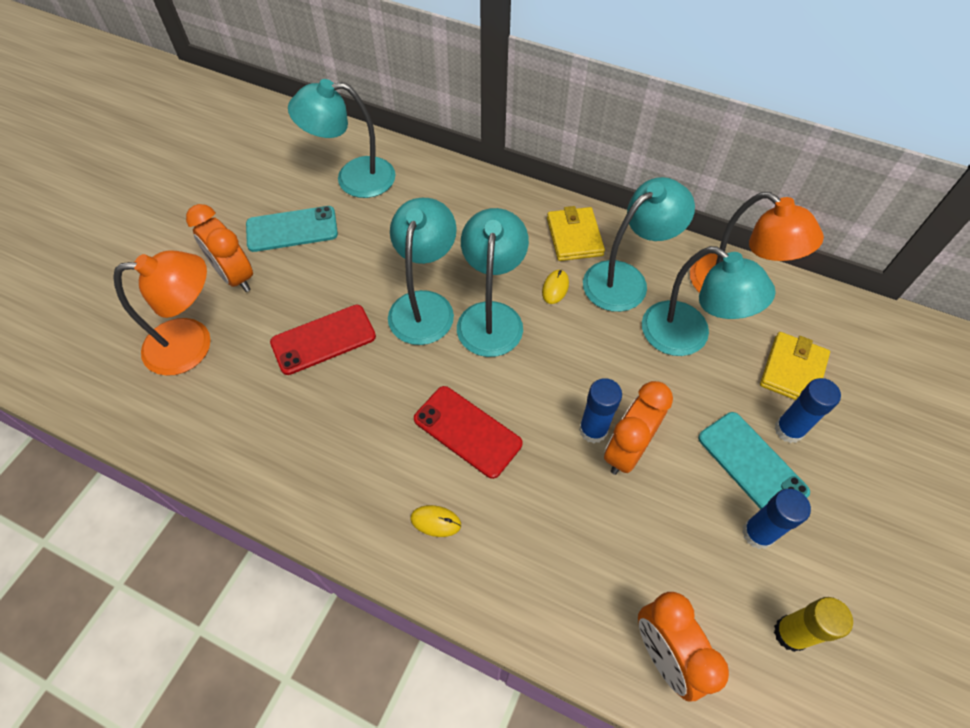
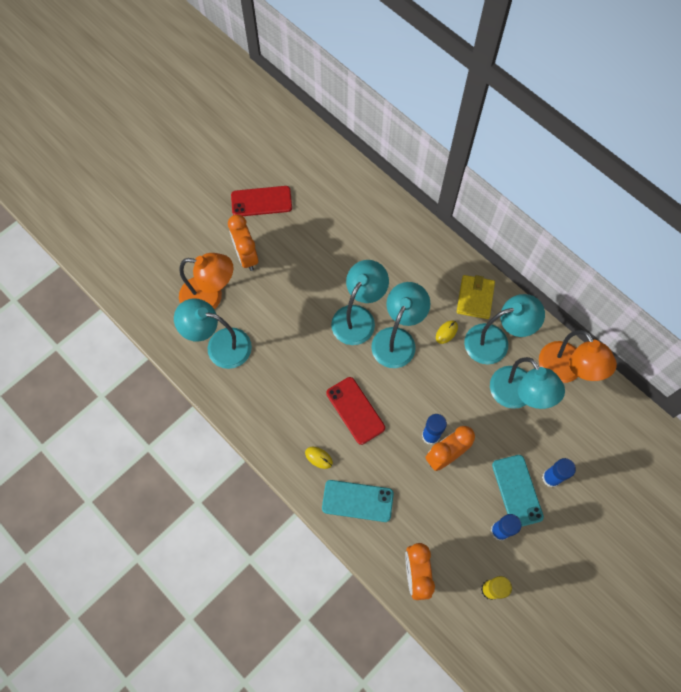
camera: 20 degrees right, 10 degrees up
turquoise phone [246,206,338,252] -> turquoise phone moved to [322,480,394,522]
red phone [270,305,376,375] -> red phone moved to [231,186,292,216]
turquoise lamp [288,79,396,198] -> turquoise lamp moved to [174,298,252,369]
yellow wallet [760,332,830,400] -> none

